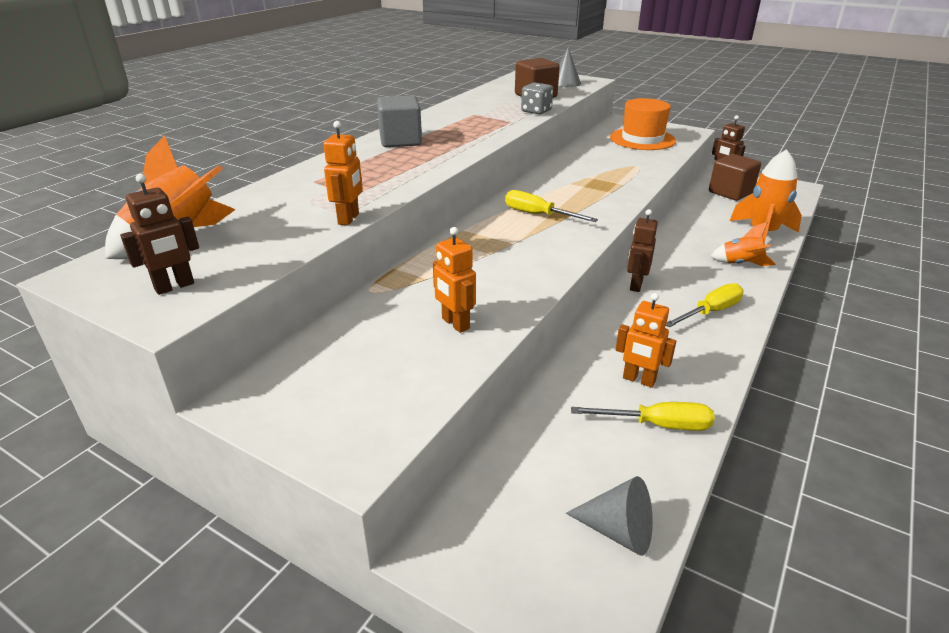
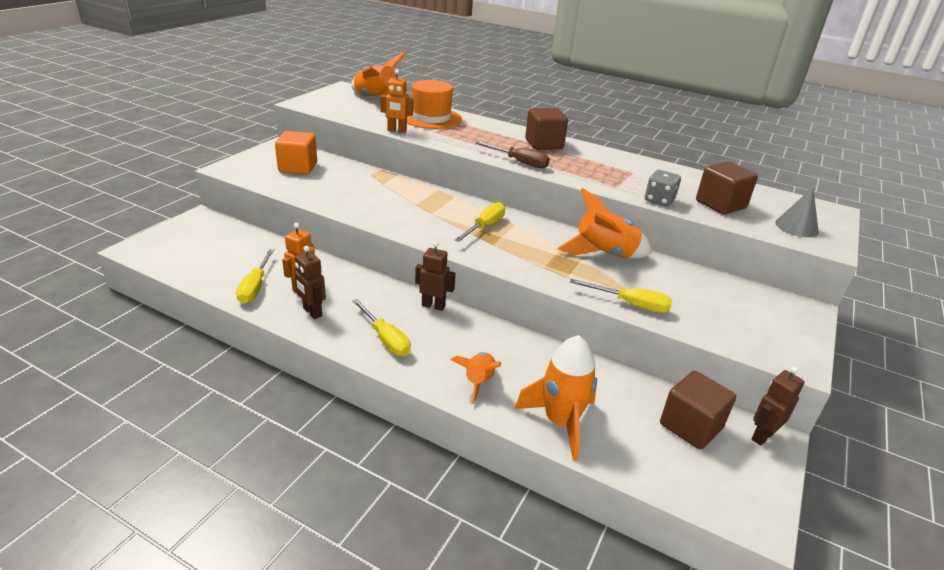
camera: 85 degrees right, 0 degrees up
brown robot [120,174,199,295] -> brown robot moved to [294,246,326,319]
grey cube [377,96,422,147] -> brown cube [525,108,568,150]
orange robot [433,227,476,333] -> none
grey cone [566,476,653,556] -> none
orange hat [610,98,676,150] -> orange hat moved to [407,80,462,129]
none -> orange cube [275,131,317,174]
none -> brown screwdriver [475,141,550,168]
none -> orange rocket [557,188,652,259]
none -> yellow screwdriver [570,279,672,313]

